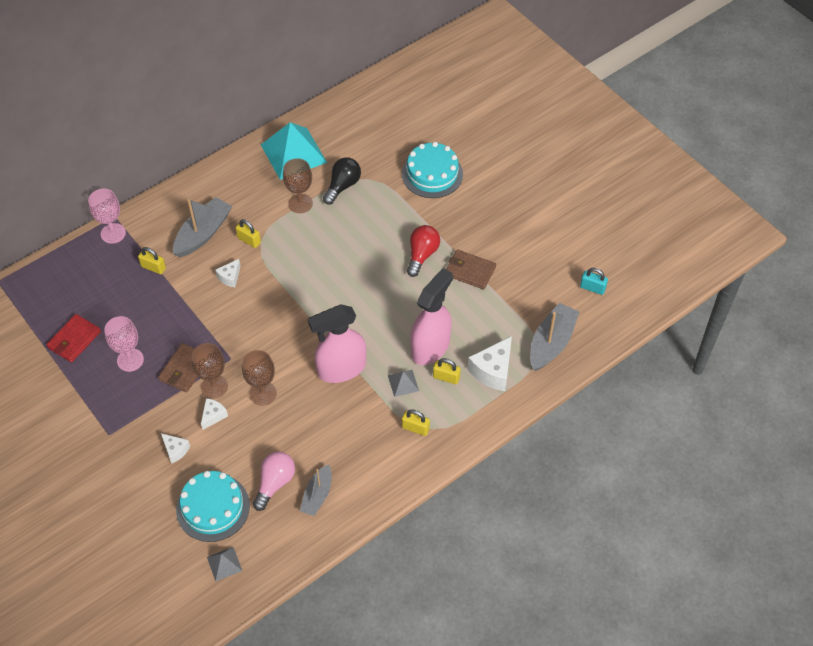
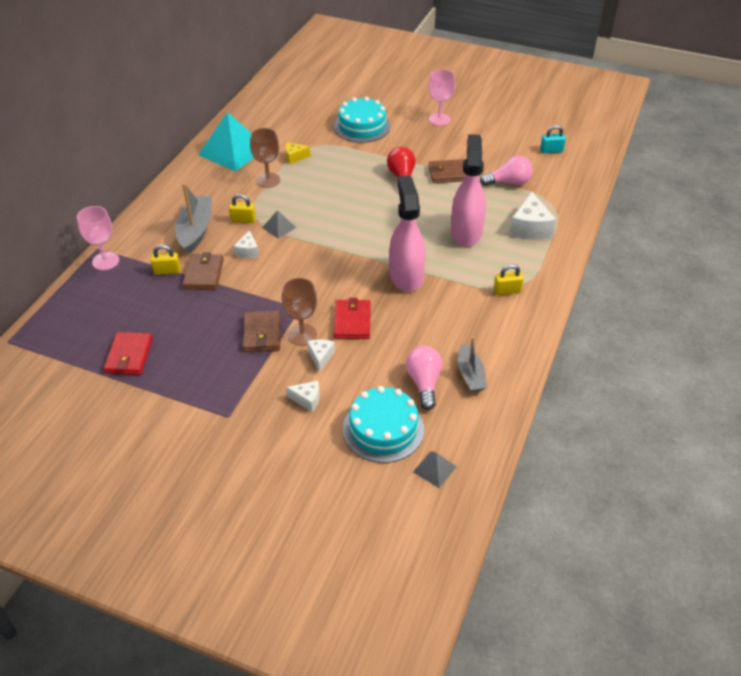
camera: 30 degrees left, 10 degrees down
pink goblet [104,316,144,372] -> pink goblet moved to [429,69,455,126]
brown goblet [242,350,277,406] -> red wallet [334,298,371,339]
pink spray bottle [308,304,366,383] -> pink spray bottle turned 135 degrees clockwise [389,175,426,292]
black light bulb [323,157,361,205] -> yellow cheese [285,142,310,164]
grey pyramid [388,370,419,397] -> grey pyramid moved to [262,210,296,239]
yellow padlock [433,358,461,384] -> none
grey boat [530,303,579,371] -> none
none -> brown wallet [183,252,224,290]
none -> pink light bulb [480,156,533,186]

